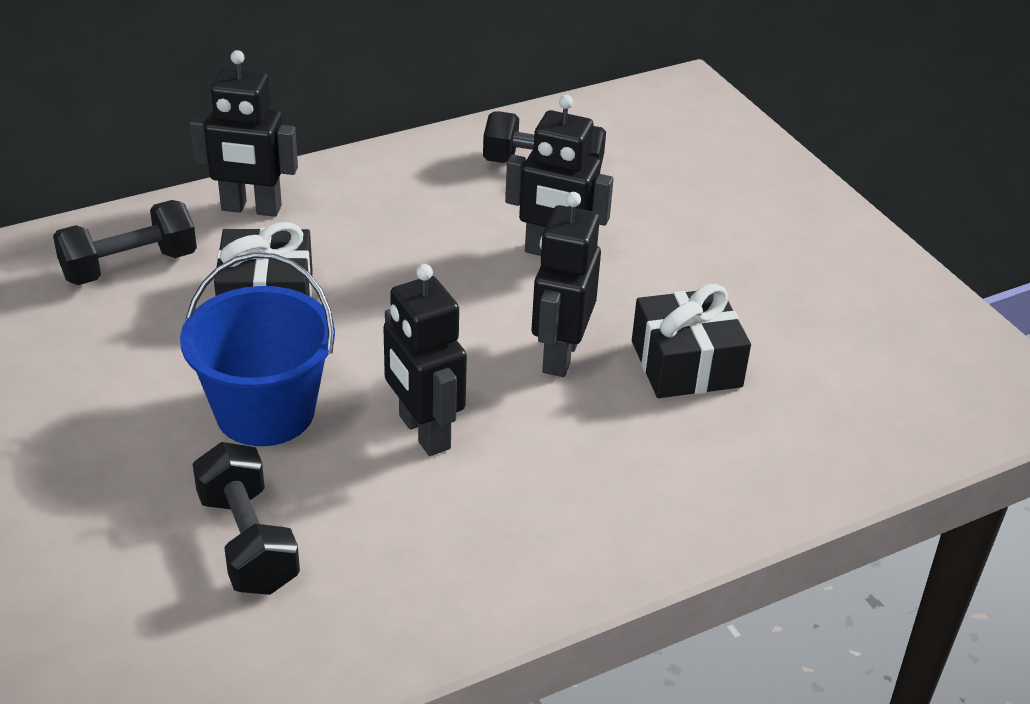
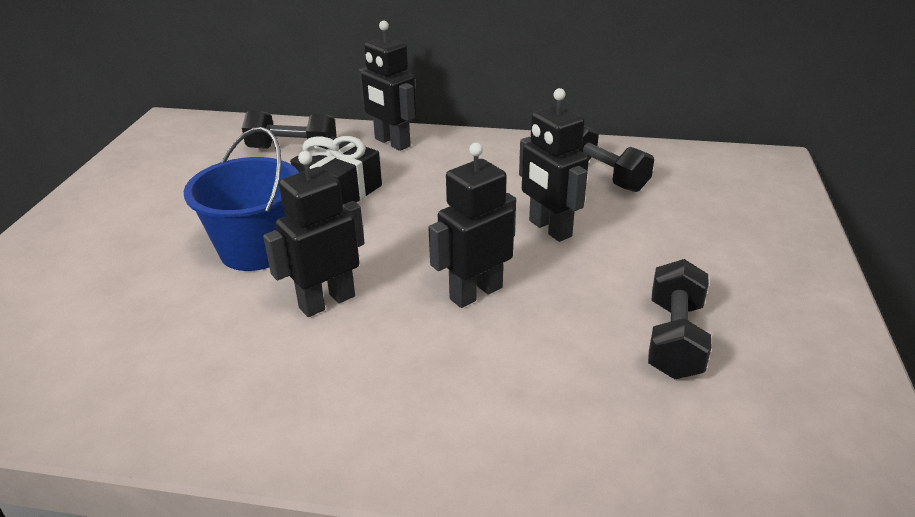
camera: 40 degrees right, 5 degrees down
black dumbbell [193,442,300,595] -> black dumbbell moved to [648,259,712,379]
black robot [383,264,467,456] -> black robot turned 45 degrees clockwise [263,151,365,317]
black gift [632,284,751,398] -> none

